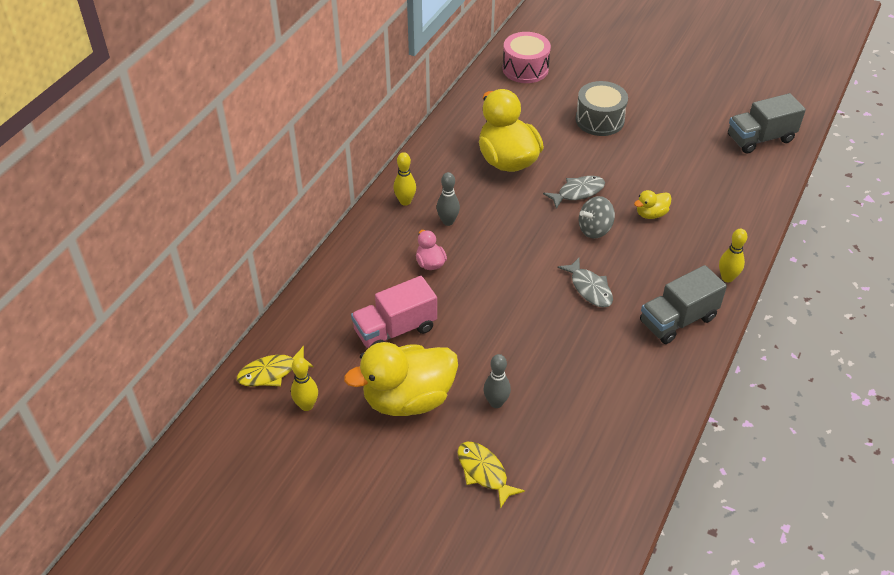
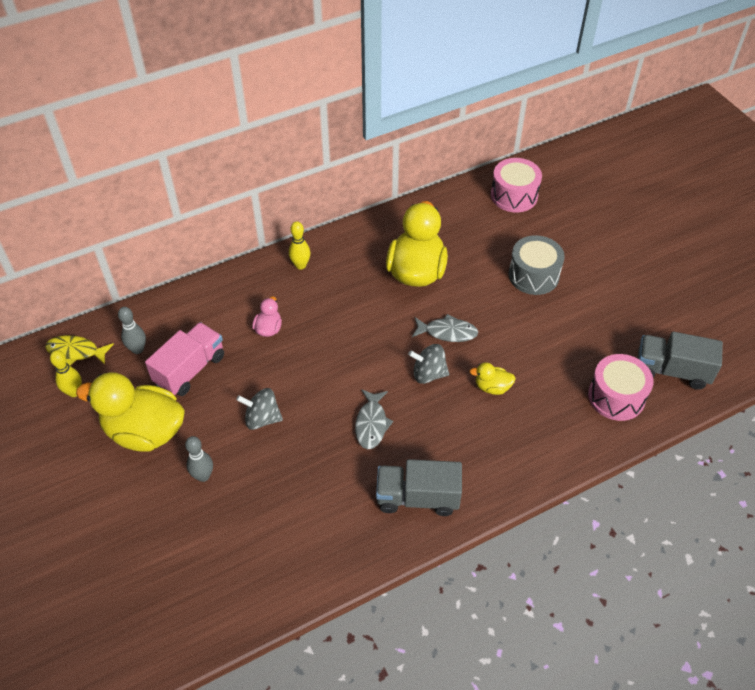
camera: 35 degrees right, 5 degrees up
pink truck [351,276,437,348] -> pink truck turned 120 degrees clockwise [145,322,224,396]
grey bowling pin [437,172,460,226] -> grey bowling pin moved to [118,307,146,354]
yellow fish [457,442,525,509] -> none
yellow bowling pin [719,229,747,282] -> none
none -> grey spinning top [236,388,283,430]
none -> pink drum [588,354,654,421]

